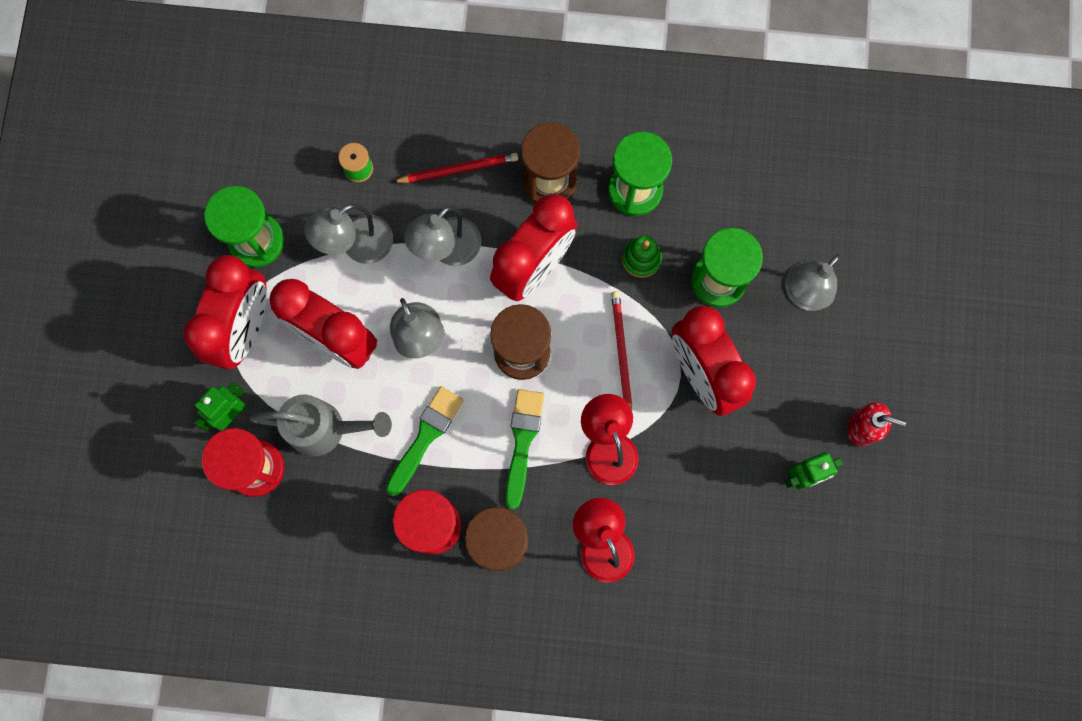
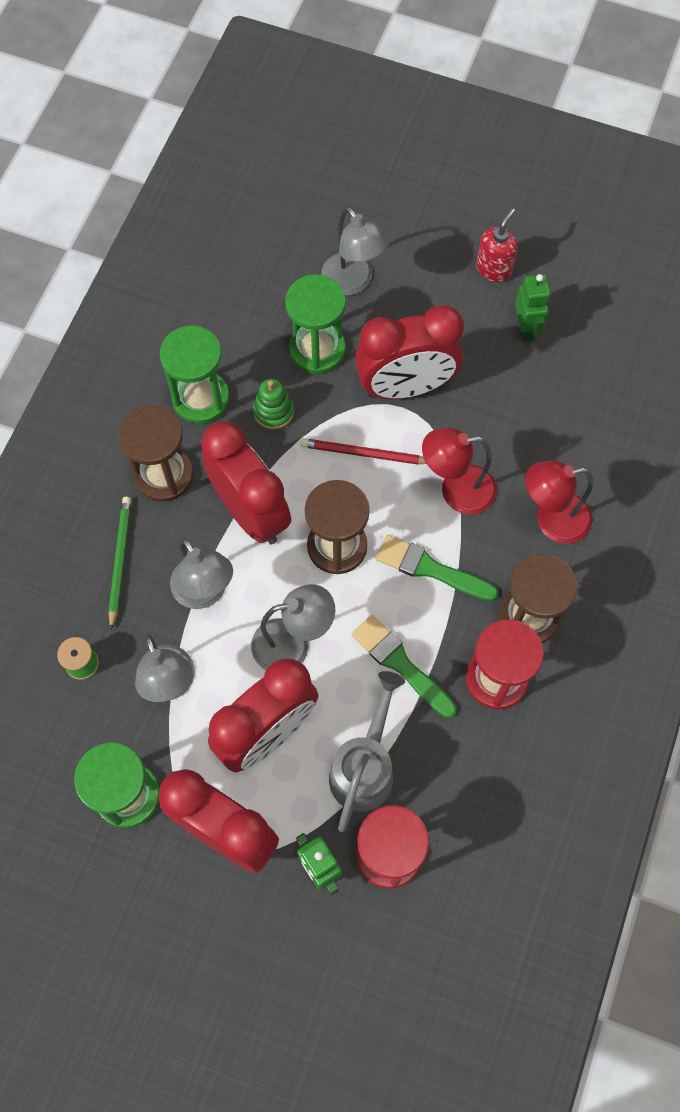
camera: 75 degrees left, 10 degrees down
red pencil [393,153,518,183] -> green pencil [108,497,131,630]

